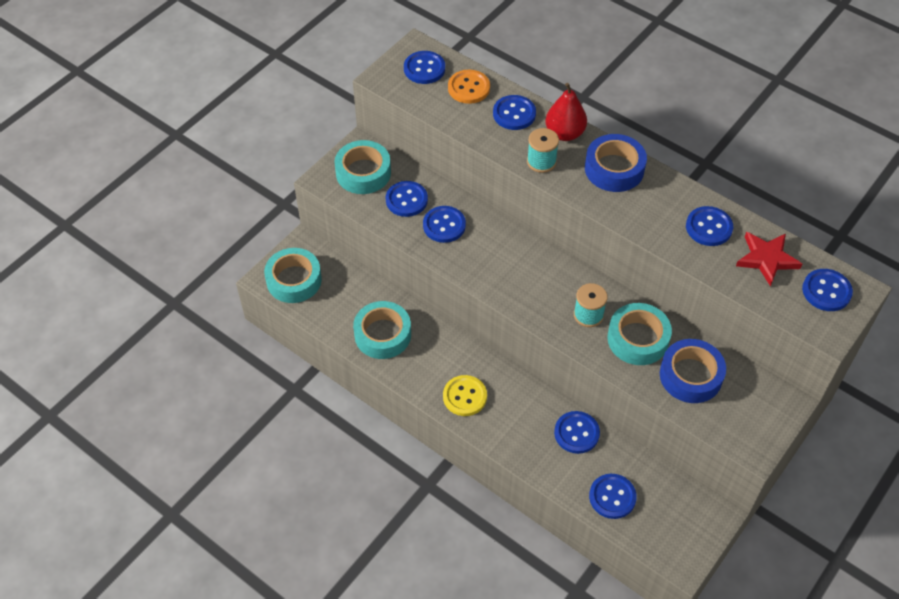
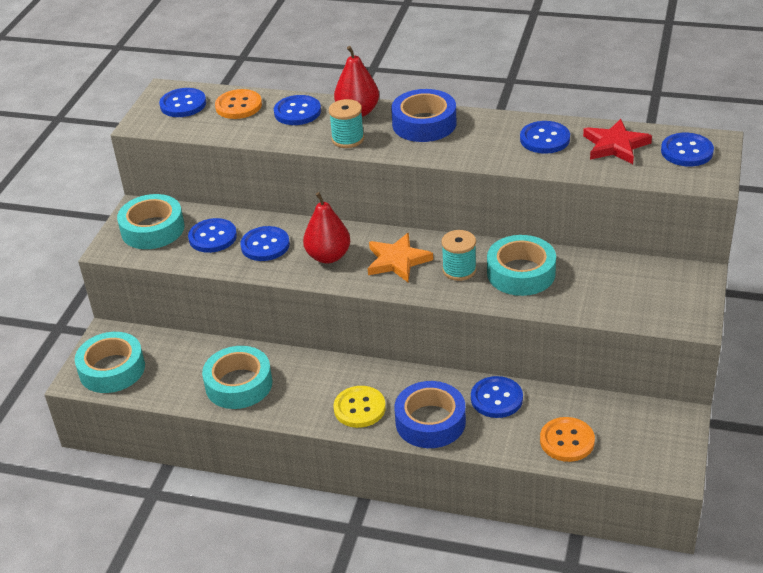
camera: 20 degrees left, 15 degrees down
blue button [589,474,637,519] -> orange button [540,417,595,462]
blue tape [660,339,726,403] -> blue tape moved to [395,381,466,448]
none -> red pear [303,192,350,263]
none -> orange star [368,233,433,282]

